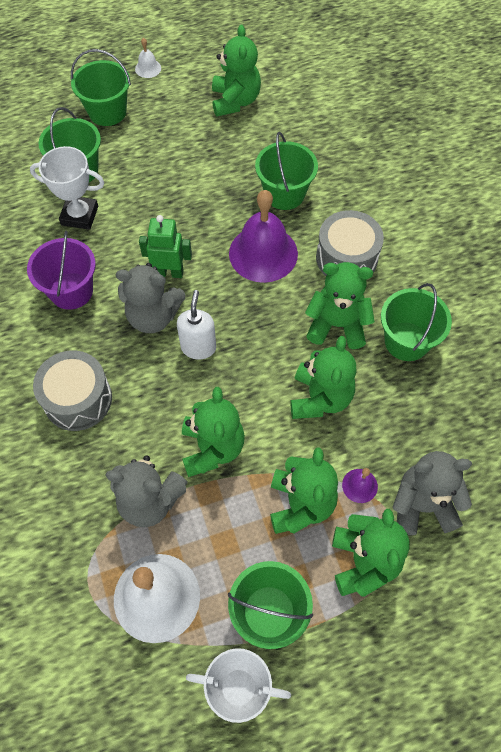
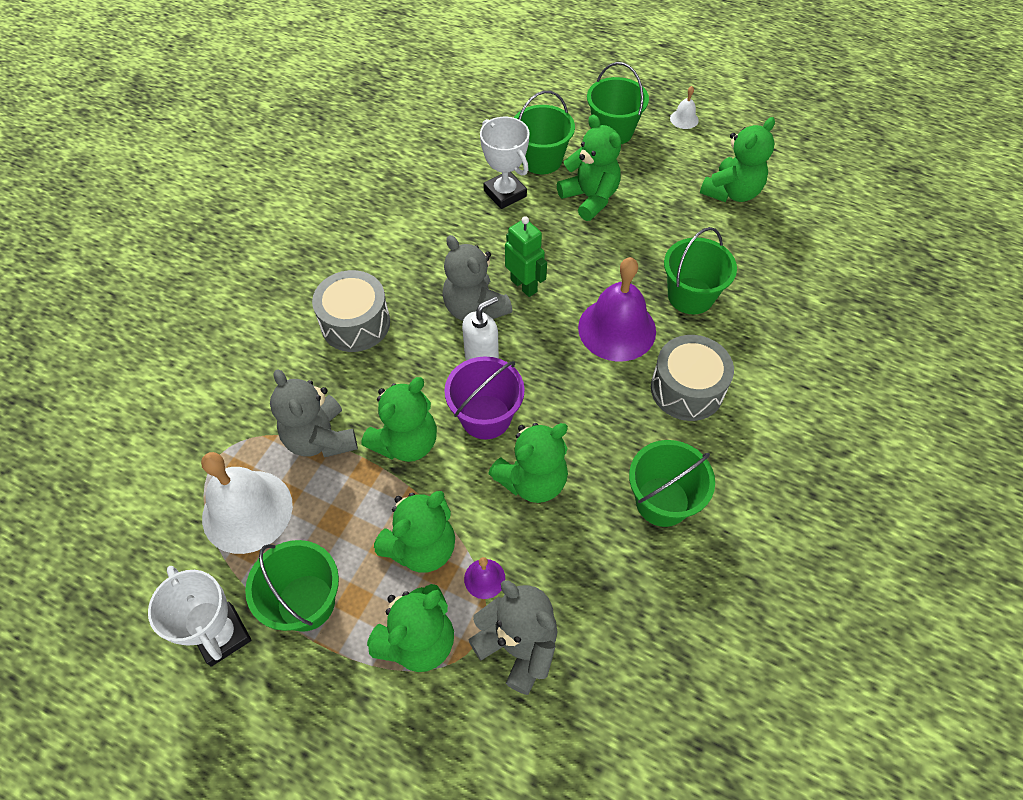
camera: 45 degrees right, 5 degrees down
purple bucket [27,231,96,310] -> purple bucket moved to [444,356,525,439]
green teddy bear [305,262,375,349] -> green teddy bear moved to [557,115,621,221]

